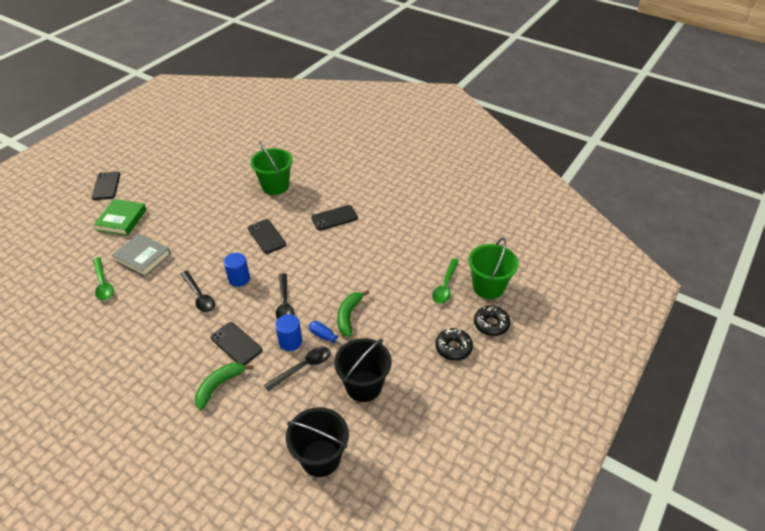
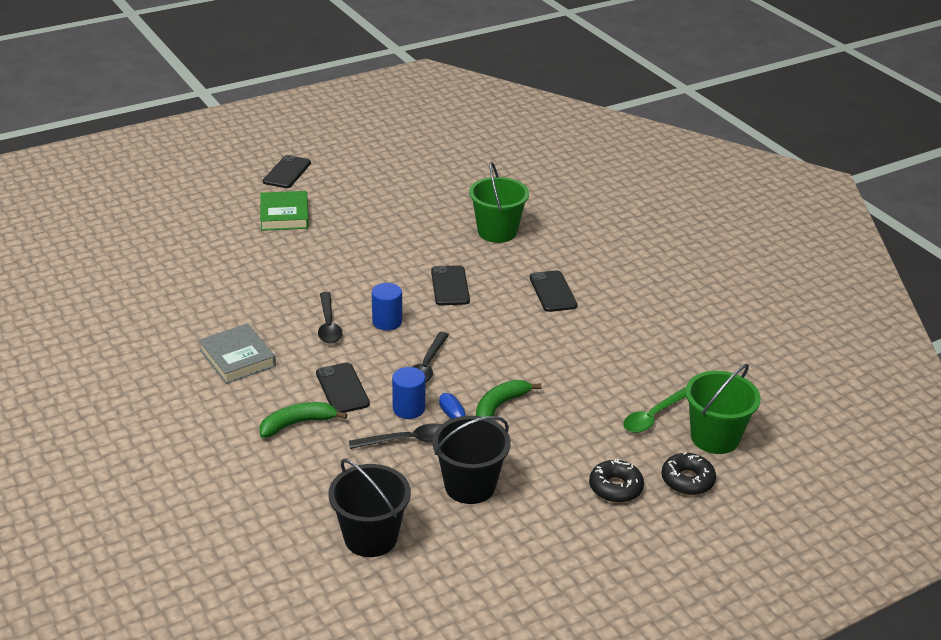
camera: 25 degrees right, 10 degrees down
green spoon [93,257,114,300] -> none
green book [94,199,147,236] -> green book turned 45 degrees counterclockwise [260,191,309,231]
grey book [112,234,171,277] -> grey book moved to [199,323,276,384]
black phone [311,205,358,231] -> black phone turned 75 degrees clockwise [530,270,577,312]

